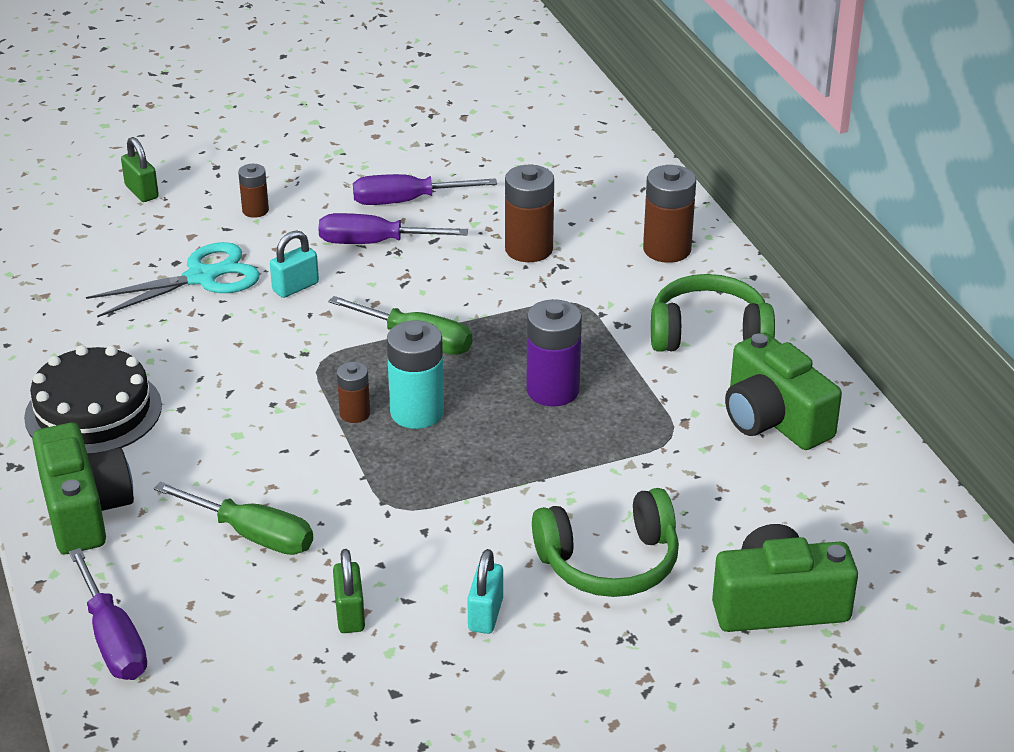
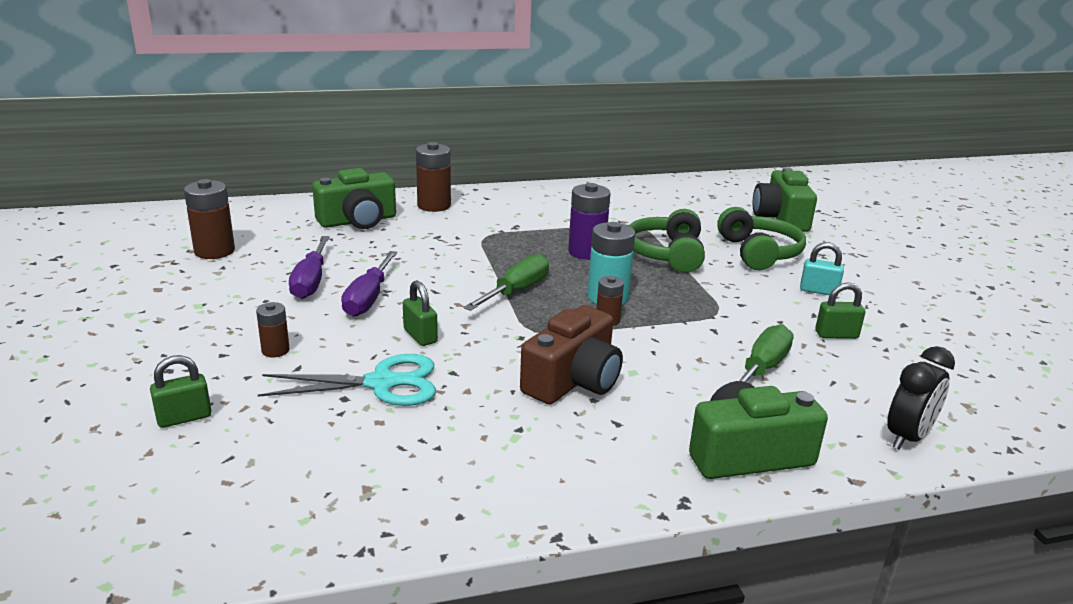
camera: 85 degrees left, 10 degrees down
black cake [24,346,162,455] -> none
purple screwdriver [69,548,147,680] -> black clock [887,346,955,450]
turquoise scissors [86,242,260,318] -> turquoise scissors turned 105 degrees clockwise [258,354,436,406]
turquoise padlock [270,230,319,298] -> green padlock [403,280,438,346]
brown battery [505,165,554,262] -> brown battery moved to [184,179,235,259]
green headphones [651,274,775,352] -> green headphones moved to [629,209,705,273]
green camera [725,333,842,450] -> green camera moved to [312,168,396,229]
none -> brown camera [520,305,623,404]

